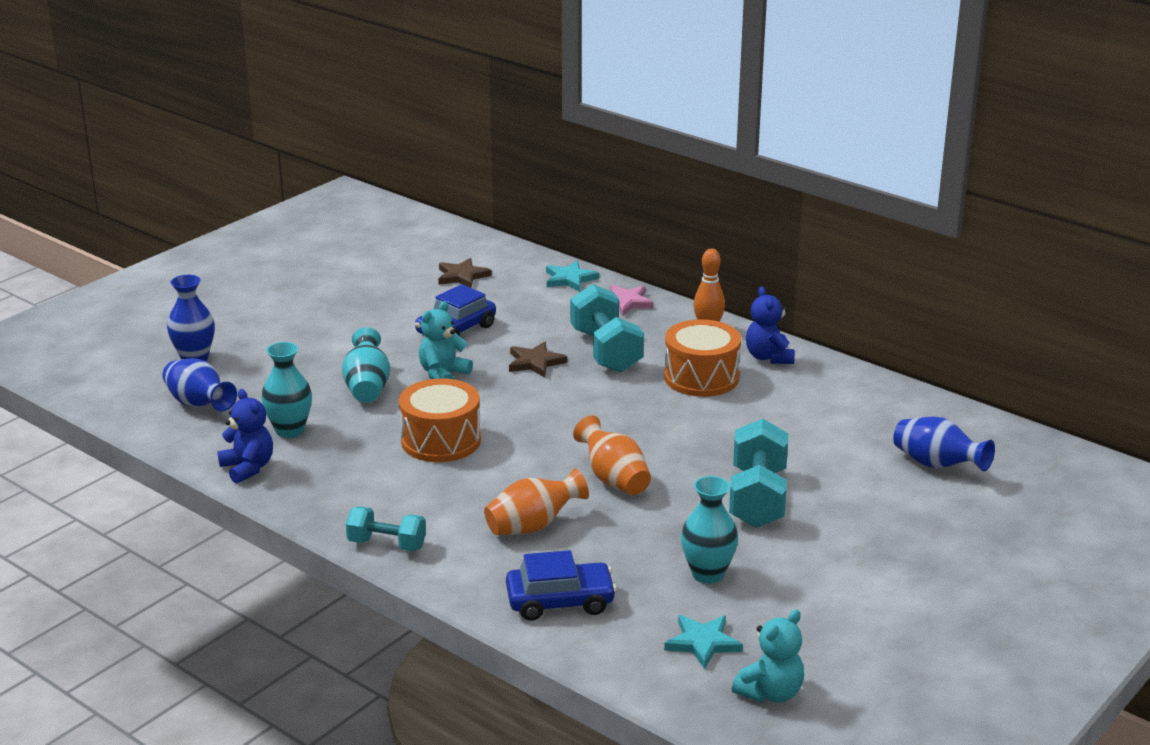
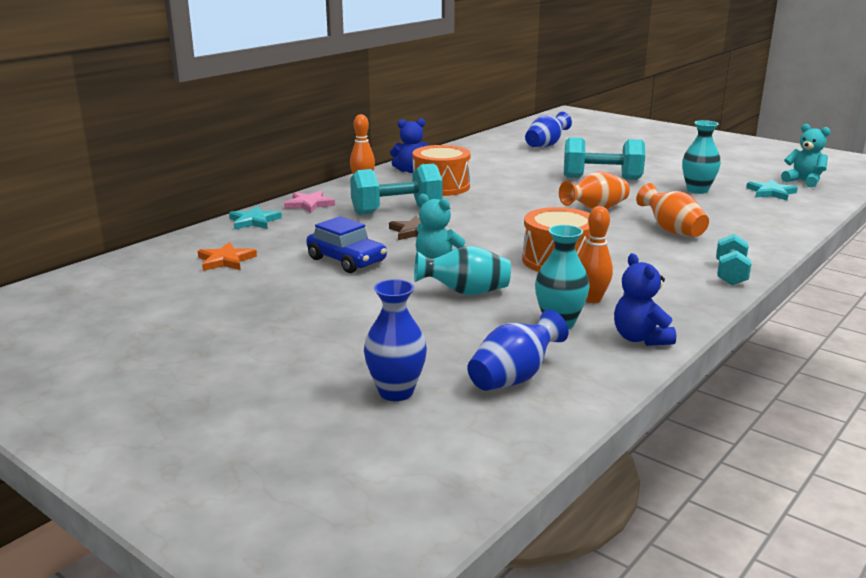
camera: 90 degrees left, 5 degrees down
blue teddy bear [218,389,273,484] -> blue teddy bear turned 75 degrees counterclockwise [614,253,676,346]
brown star [438,258,492,288] -> orange star [198,242,257,271]
blue car [506,550,617,621] -> none
none -> orange bowling pin [580,206,613,303]

